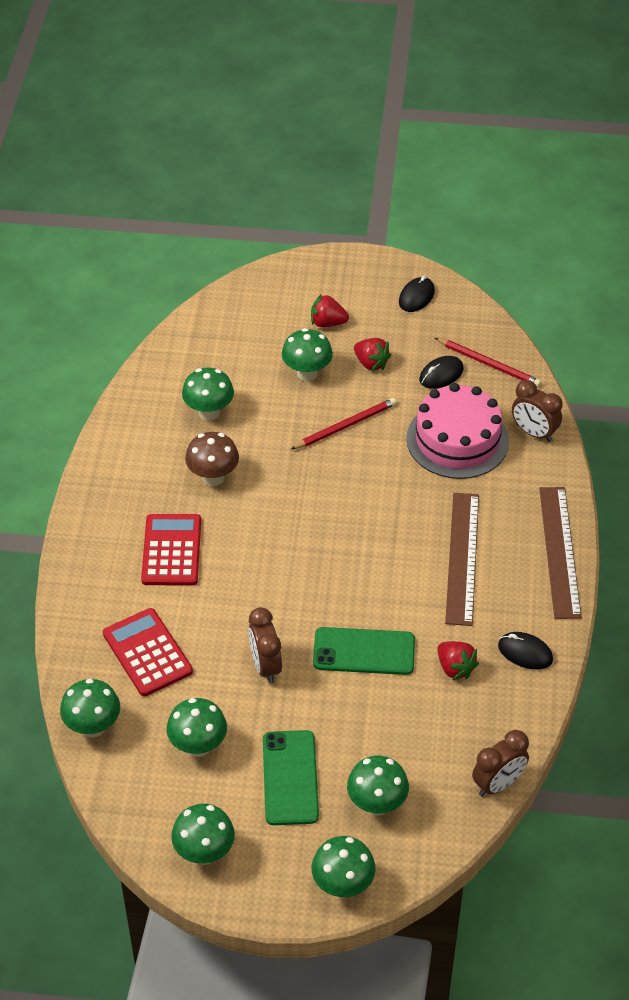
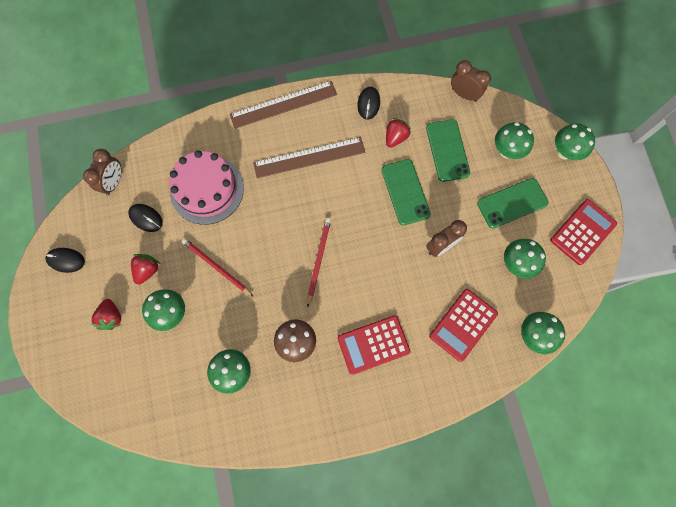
camera: 110 degrees left, 25 degrees up
green mushroom [171,804,235,865] -> red calculator [550,199,617,265]
red pencil [435,338,541,387] -> red pencil moved to [307,218,331,307]
brown clock [512,380,563,442] -> brown clock moved to [83,149,121,195]
none -> green phone [426,119,470,182]

